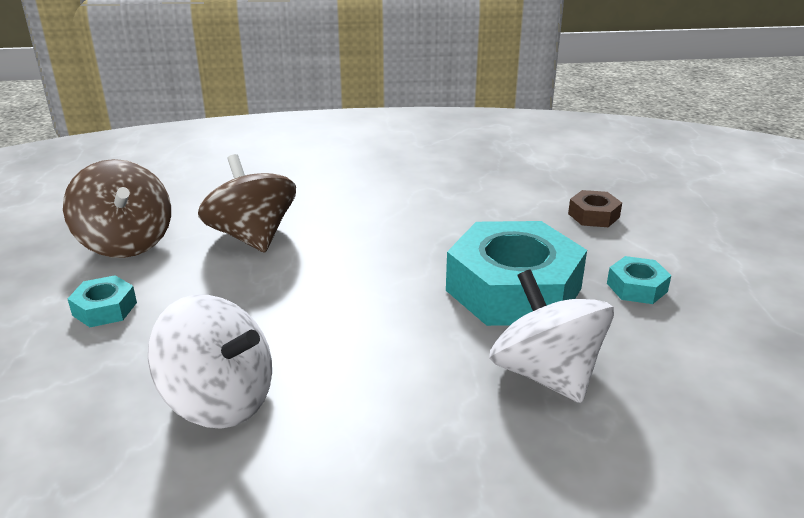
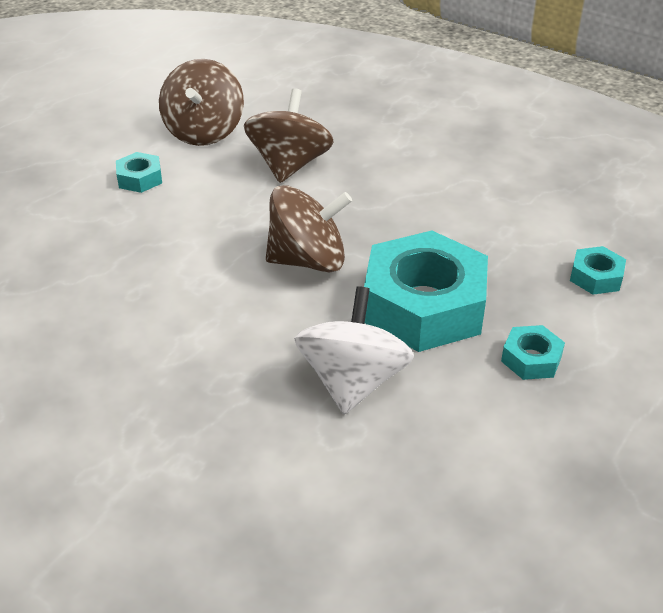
camera: 40 degrees right, 10 degrees up
white spinning top [148,294,272,429] -> none
brown nut [568,190,622,227] -> turquoise nut [570,246,626,295]
none -> brown spinning top [266,185,352,273]

